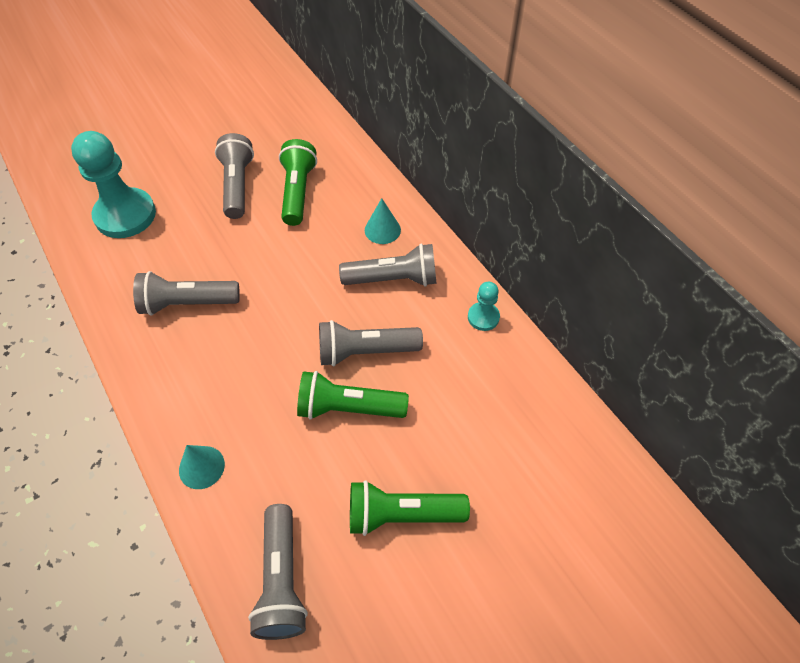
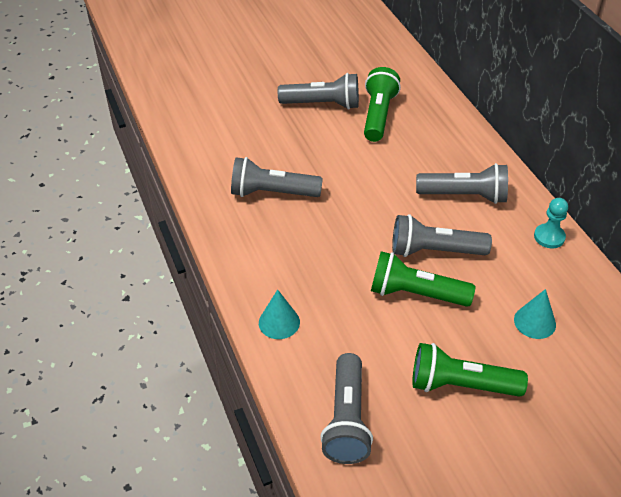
camera: 10 degrees right, 10 degrees down
turquoise pawn [71,131,156,238] -> none
grey flashlight [215,133,254,219] -> grey flashlight turned 90 degrees clockwise [278,73,359,110]
turquoise cone [365,198,401,244] -> turquoise cone moved to [514,289,556,339]

